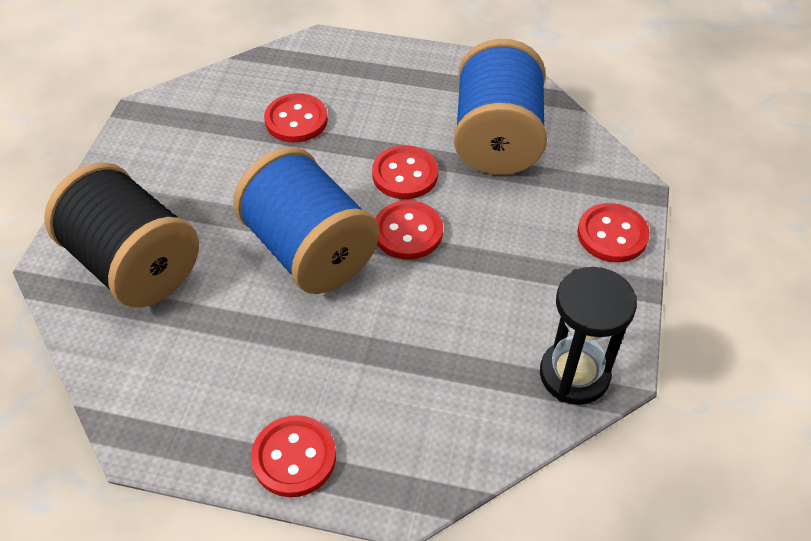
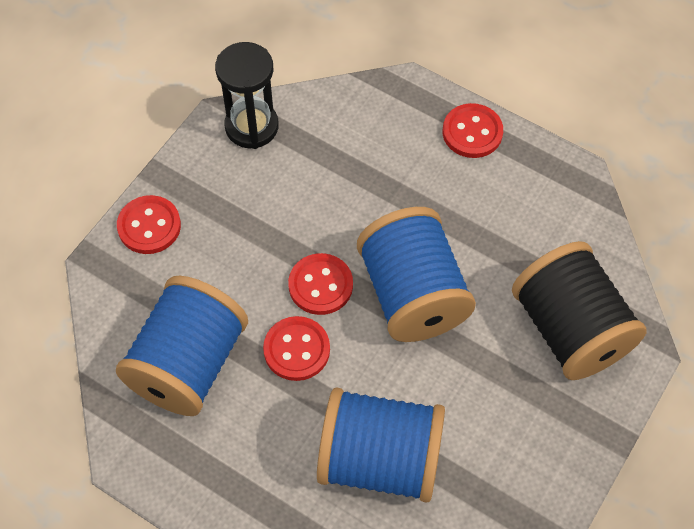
camera: 160 degrees left, 10 degrees up
red button [264,93,328,143] -> blue spool [317,388,445,502]

